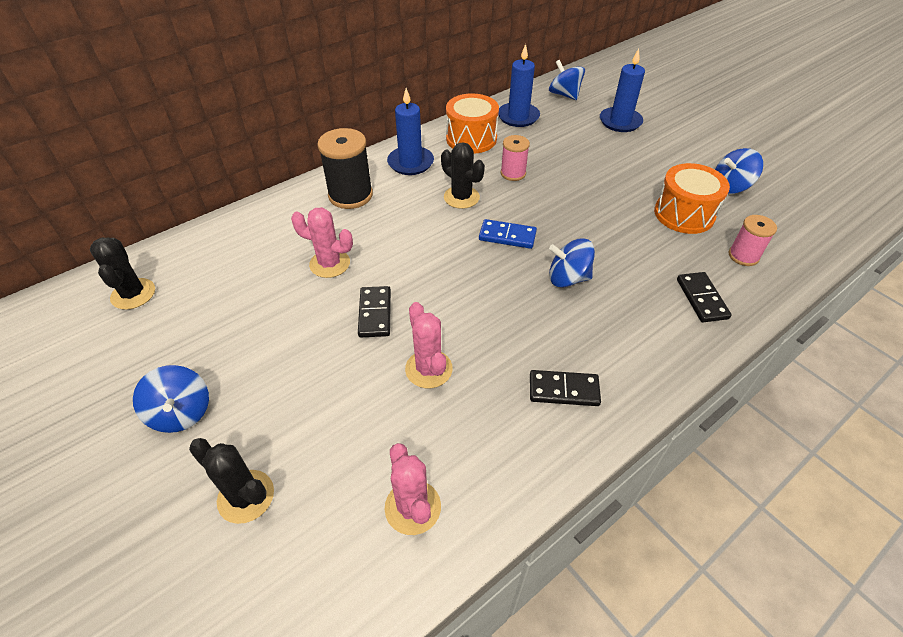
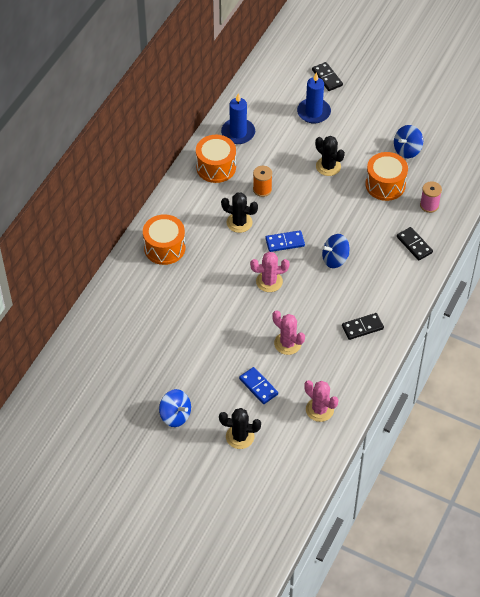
camera: 25 degrees left, 5 degrees up
black cactus [90,237,155,310] -> black cactus moved to [315,136,345,176]
pink cactus [291,207,353,278] -> pink cactus moved to [250,252,290,292]
black spool [318,128,373,209] -> orange drum [143,214,186,265]
black domino [358,286,391,337] -> black domino moved to [312,62,343,91]
blue candle [387,88,434,175] -> none
pink spool [500,135,530,181] -> orange spool [253,166,272,197]
blue spinning top [549,60,585,100] -> none
none -> blue domino [239,367,278,404]

